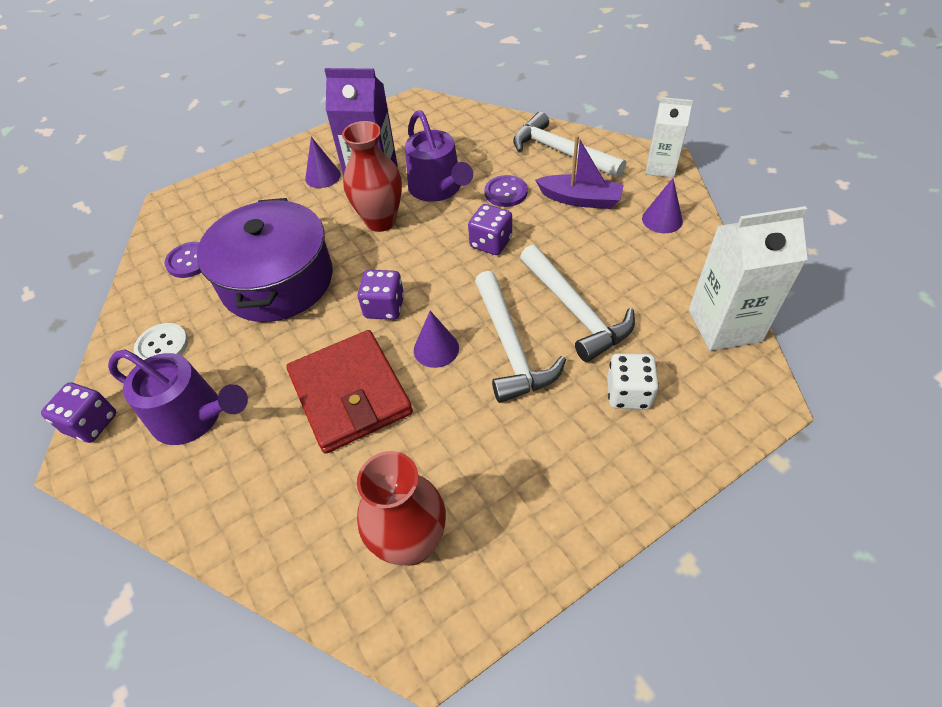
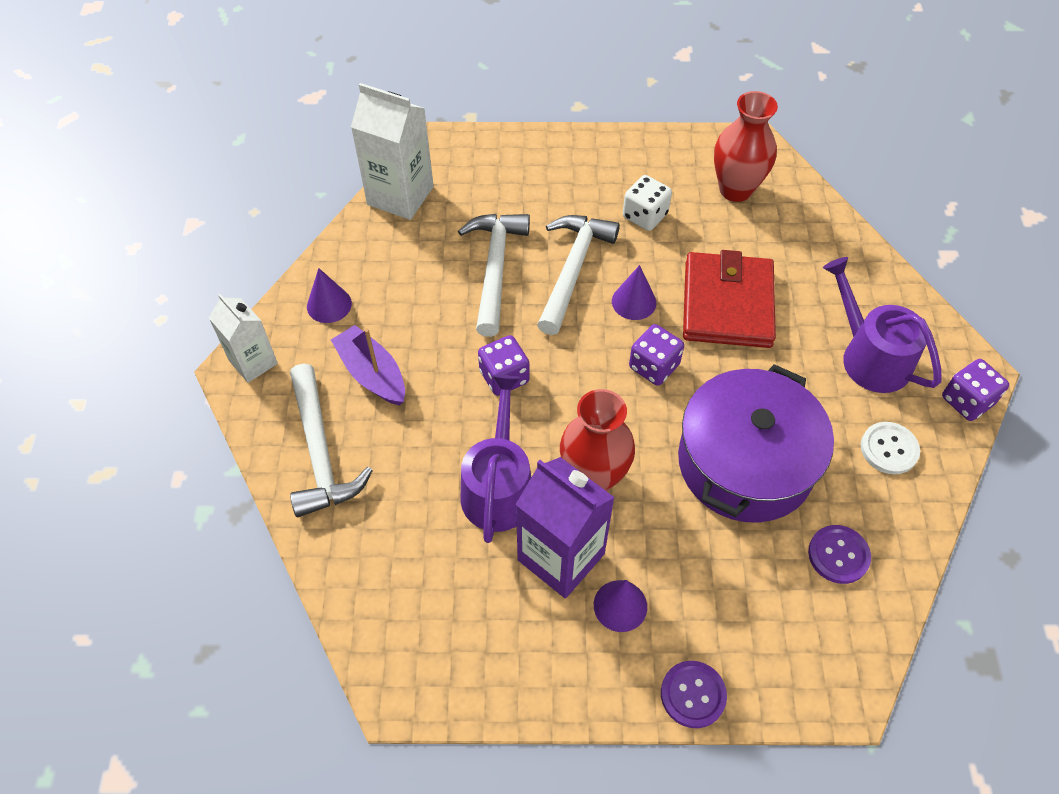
camera: 150 degrees left, 5 degrees up
purple button [484,175,528,207] -> purple button moved to [661,661,727,728]
white dice [607,353,659,409] -> white dice moved to [623,175,672,231]

